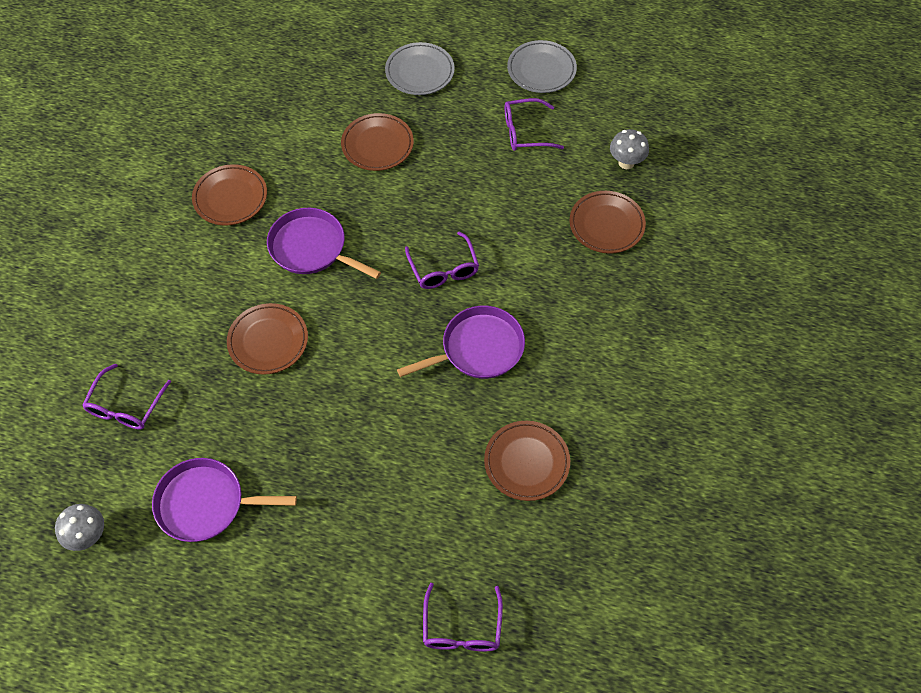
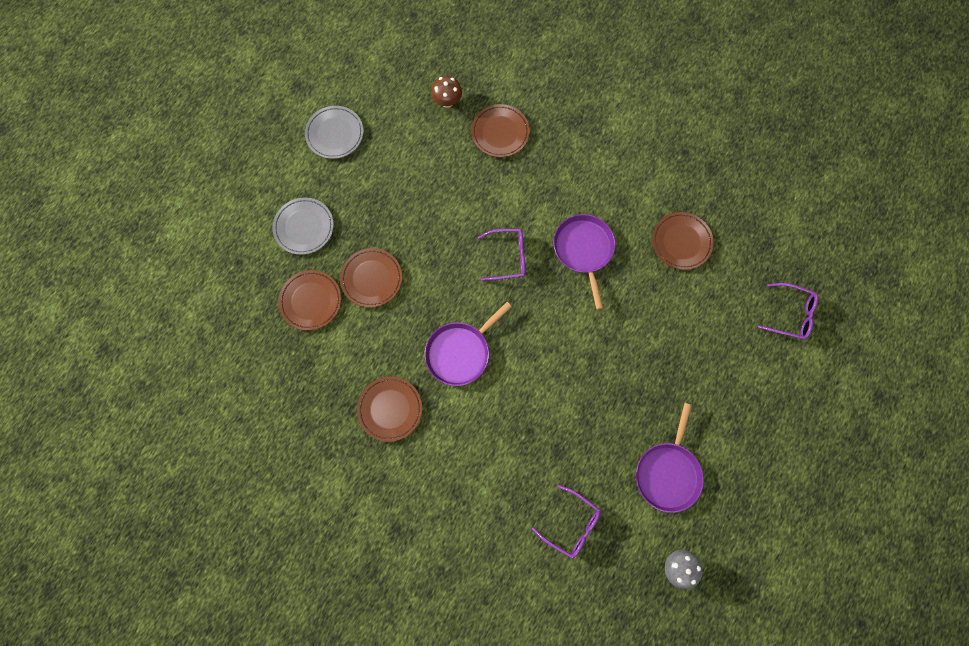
camera: 75 degrees left, 15 degrees up
brown plate [227,303,308,375] -> brown plate moved to [278,270,341,331]
purple glasses [505,98,564,151] -> none
grey mushroom [610,129,649,169] -> brown mushroom [431,76,462,108]

